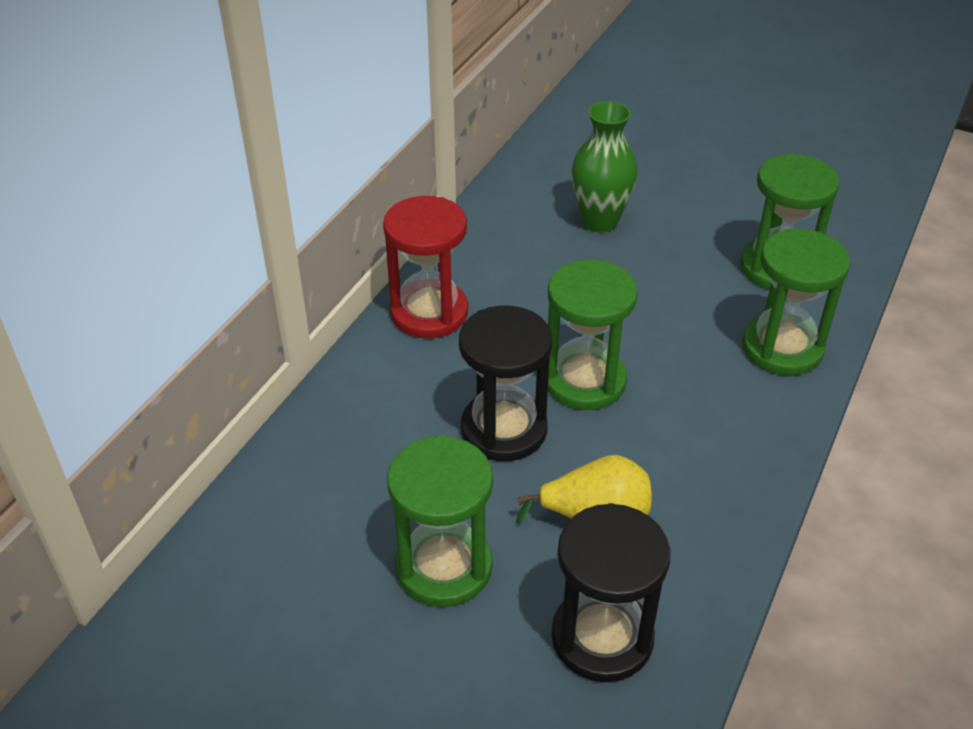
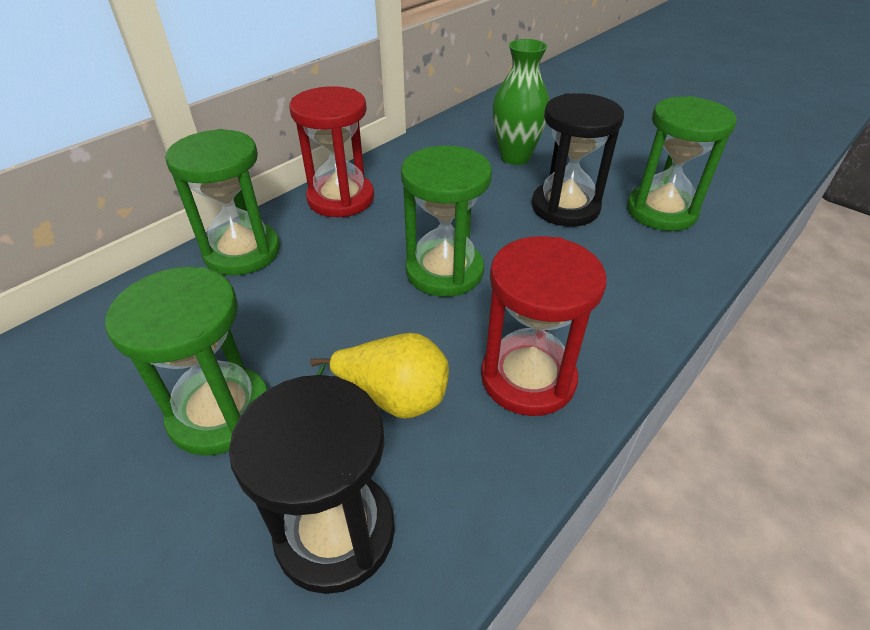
camera: 15 degrees right, 0 degrees up
black hourglass [459,306,552,461] -> black hourglass moved to [532,93,624,227]
green hourglass [742,229,850,376] -> green hourglass moved to [165,129,280,275]
none -> red hourglass [481,236,606,416]

